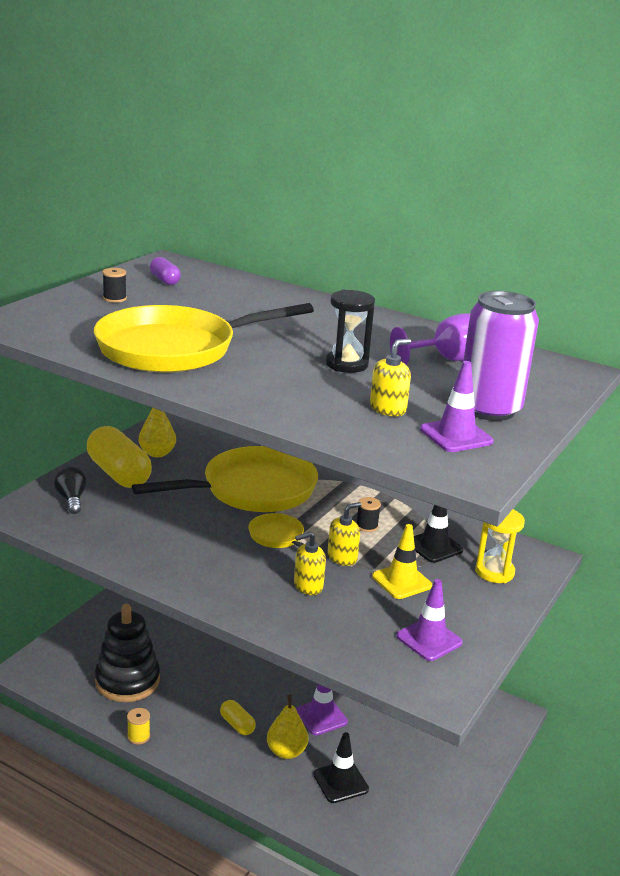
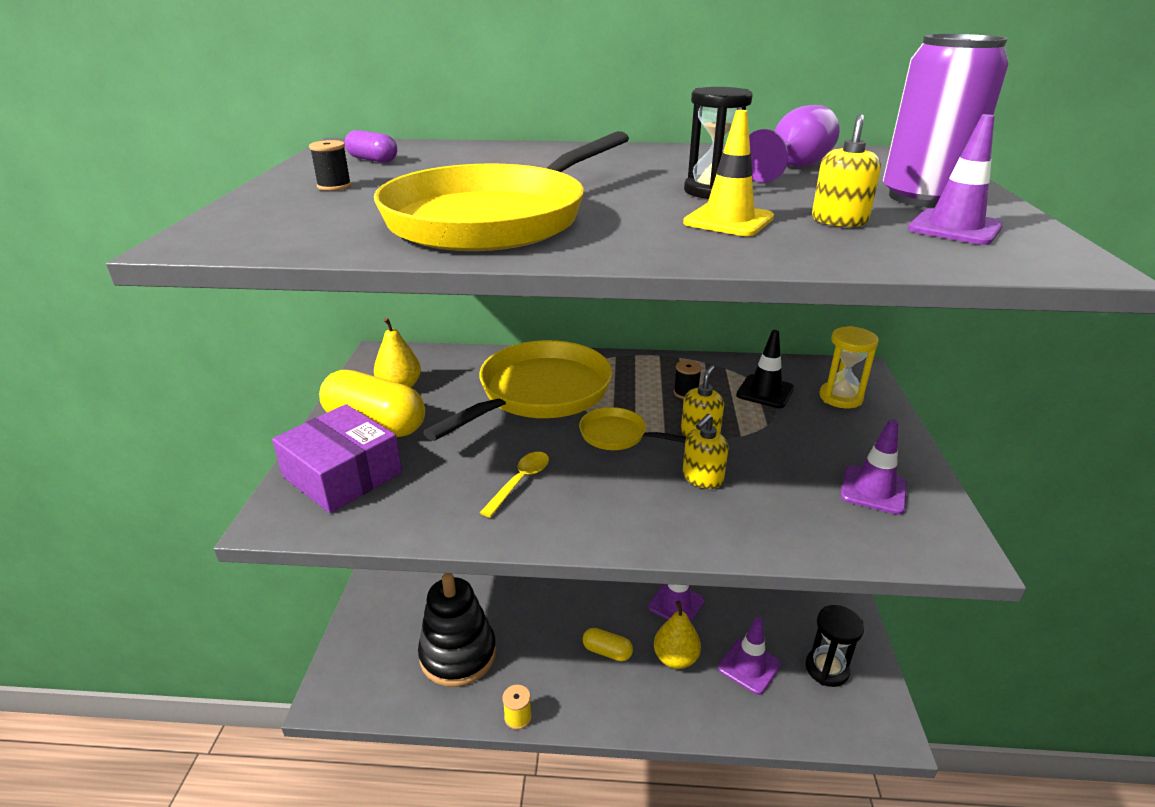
camera: 25 degrees left, 5 degrees up
black light bulb [54,466,87,514] -> purple box [272,404,402,513]
black traffic cone [313,732,369,803] -> purple traffic cone [718,617,781,695]
yellow traffic cone [372,524,432,599] -> yellow traffic cone moved to [683,110,774,236]
none -> yellow spoon [480,452,549,517]
none -> black hourglass [805,605,864,687]

